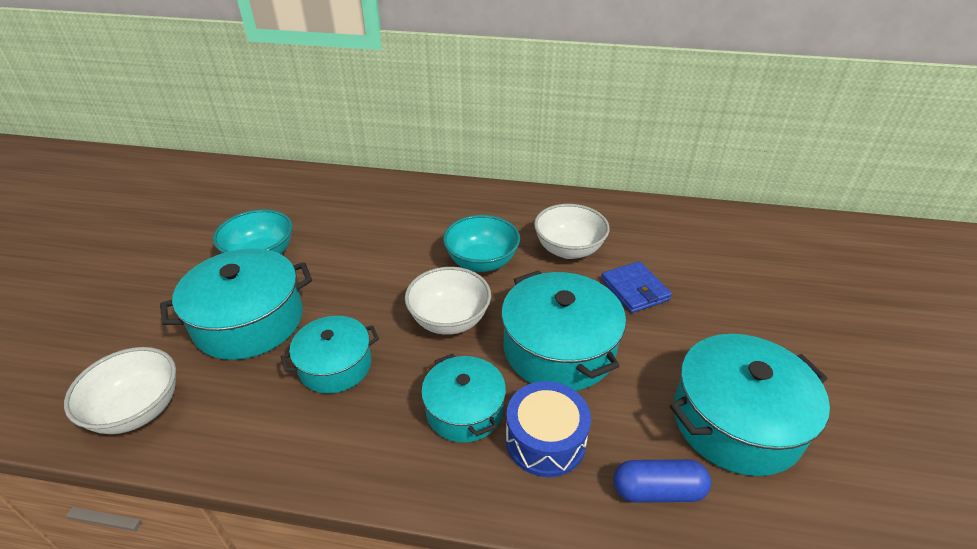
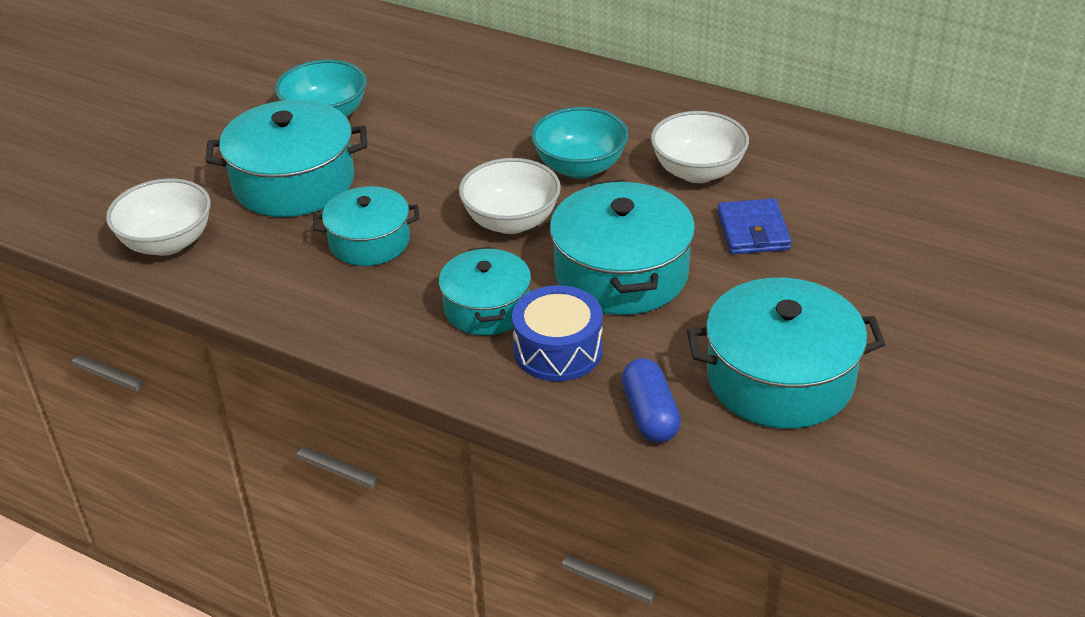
camera: 20 degrees right, 0 degrees up
blue capsule [613,459,711,503] -> blue capsule turned 60 degrees clockwise [622,358,681,443]

